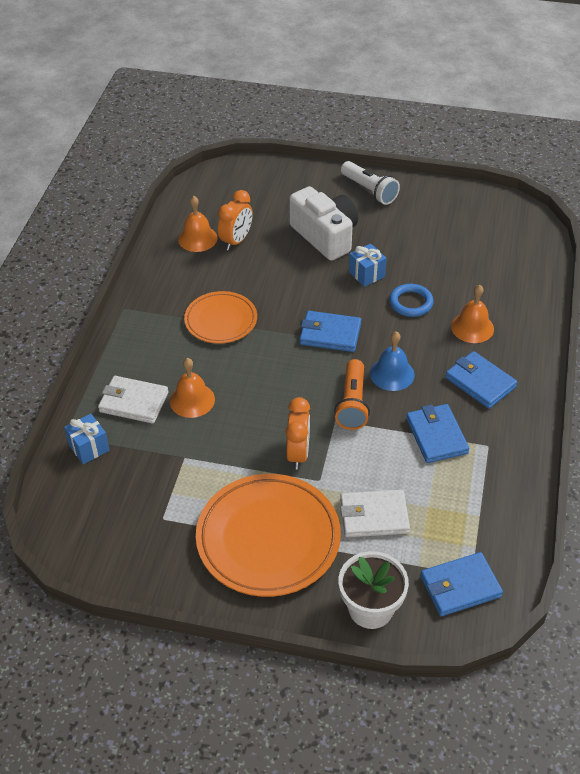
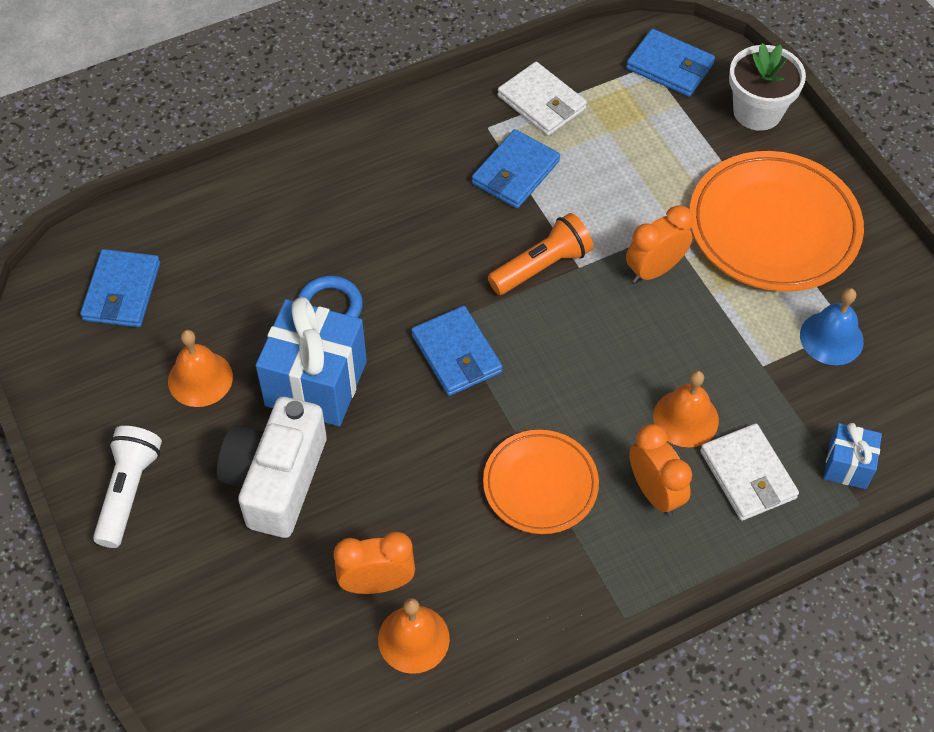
camera: 130 degrees left, 10 degrees up
white wallet [340,490,410,537] -> white wallet moved to [497,62,587,136]
blue gift [349,244,387,287] -> blue gift [256,297,367,426], size x1.93
blue bell [370,331,414,391] -> blue bell moved to [800,288,864,365]
blue wallet [445,351,517,409] -> blue wallet moved to [80,249,160,327]
orange bell [451,285,494,343] -> orange bell moved to [168,330,233,407]
none -> orange clock [629,424,692,516]

